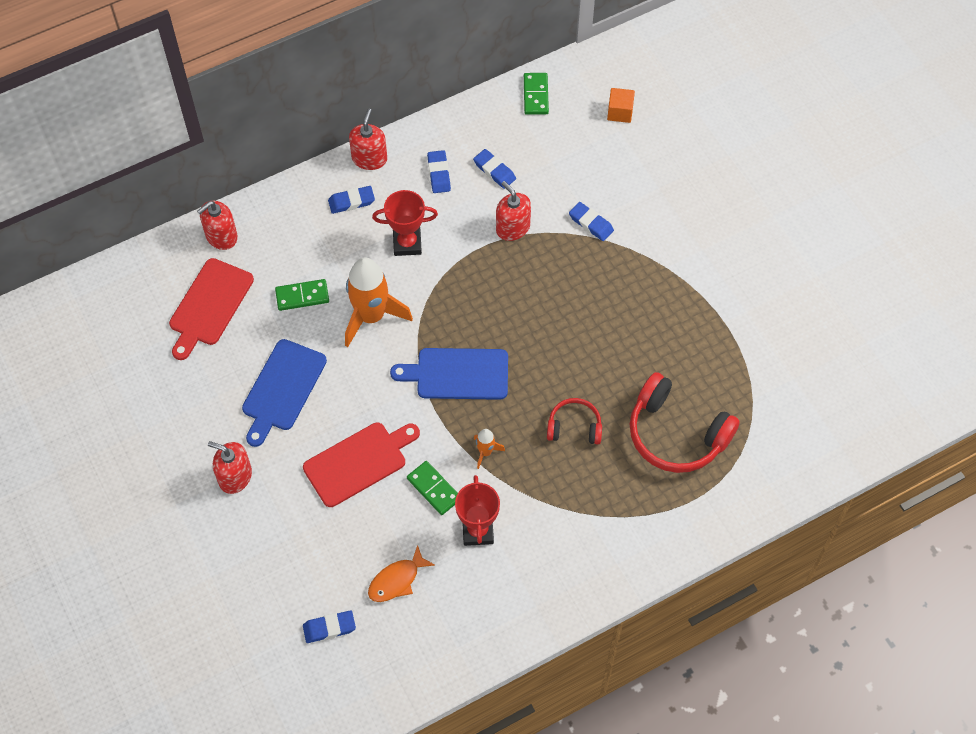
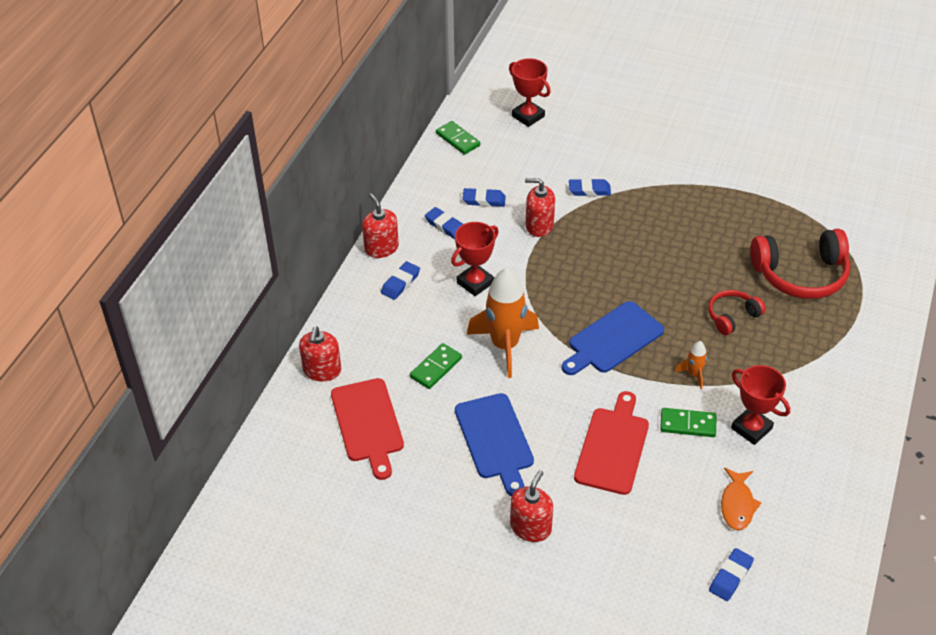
camera: 40 degrees left, 15 degrees down
red soap dispenser [208,441,252,494] -> red soap dispenser turned 135 degrees clockwise [510,470,553,542]
orange cube [607,88,635,123] -> red trophy [509,58,551,127]

